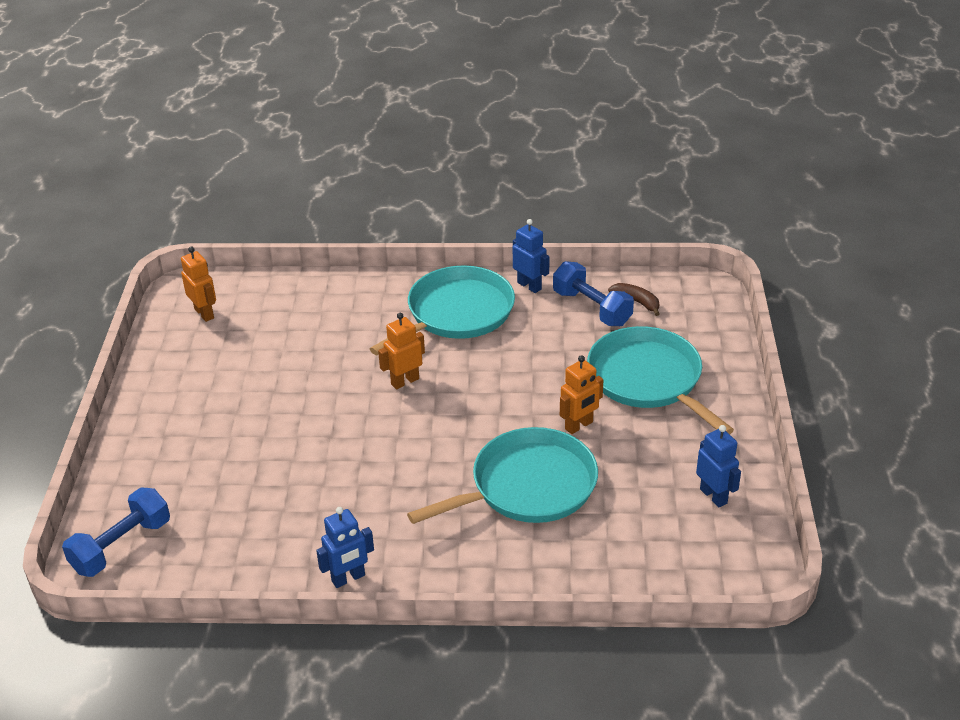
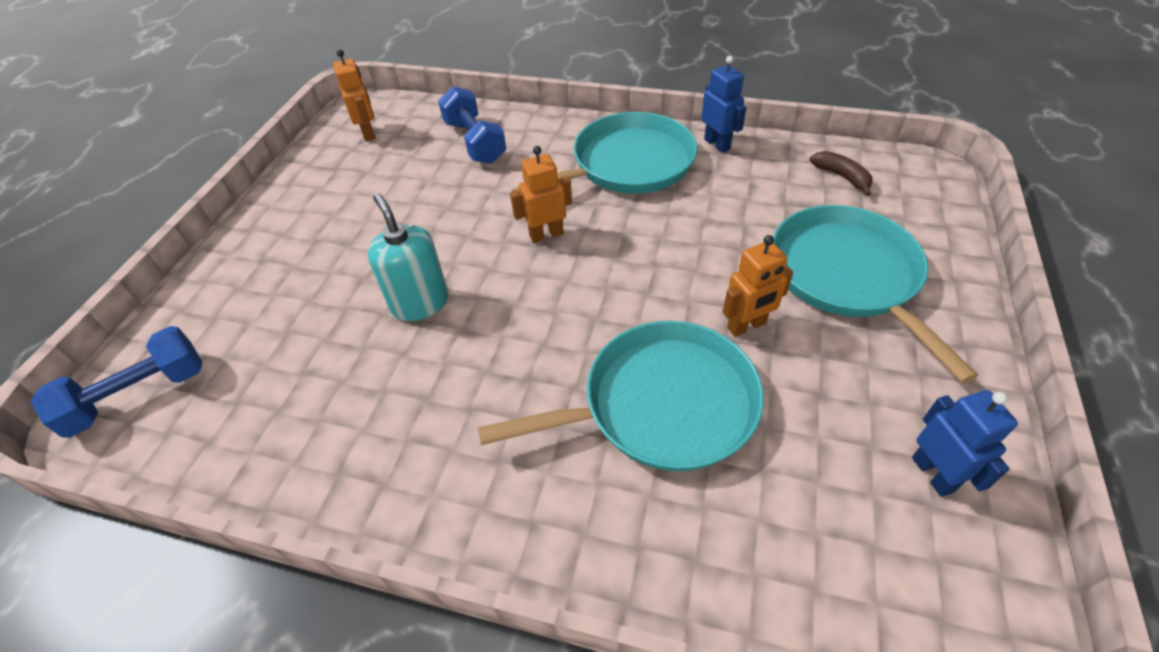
camera: 15 degrees right, 10 degrees up
blue robot [316,507,374,588] -> none
blue dumbbell [553,261,634,326] -> blue dumbbell moved to [438,86,506,164]
none -> turquoise soap dispenser [368,193,448,321]

